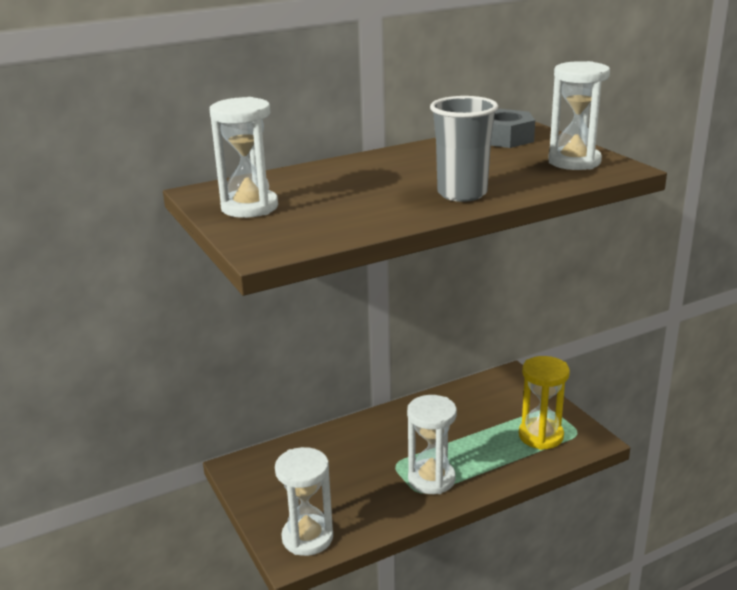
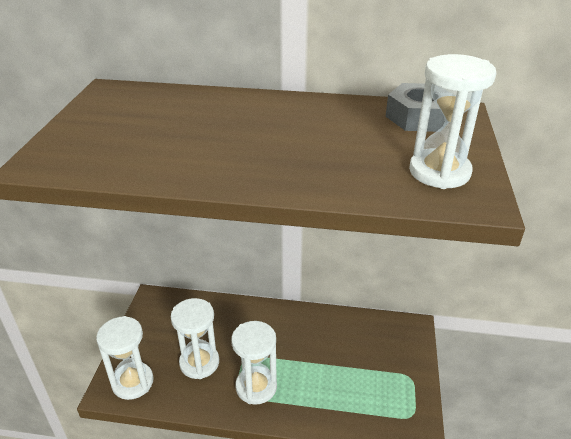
camera: 35 degrees right, 10 degrees up
white hourglass [210,97,278,218] -> white hourglass moved to [171,298,219,379]
grey cup [430,96,498,202] -> none
yellow hourglass [519,356,570,450] -> none

